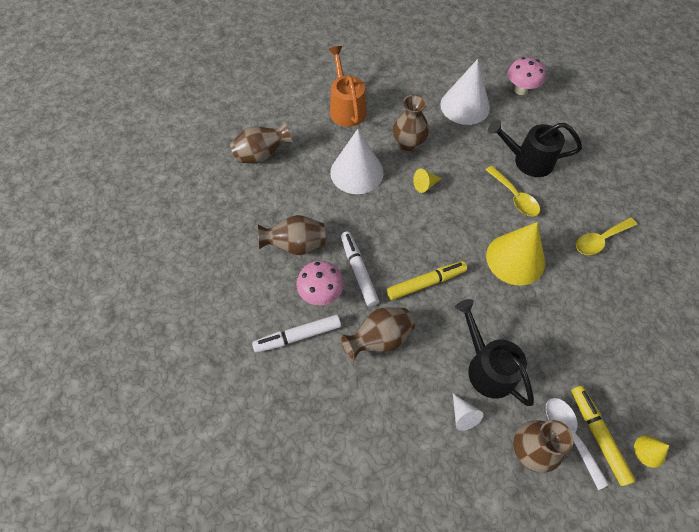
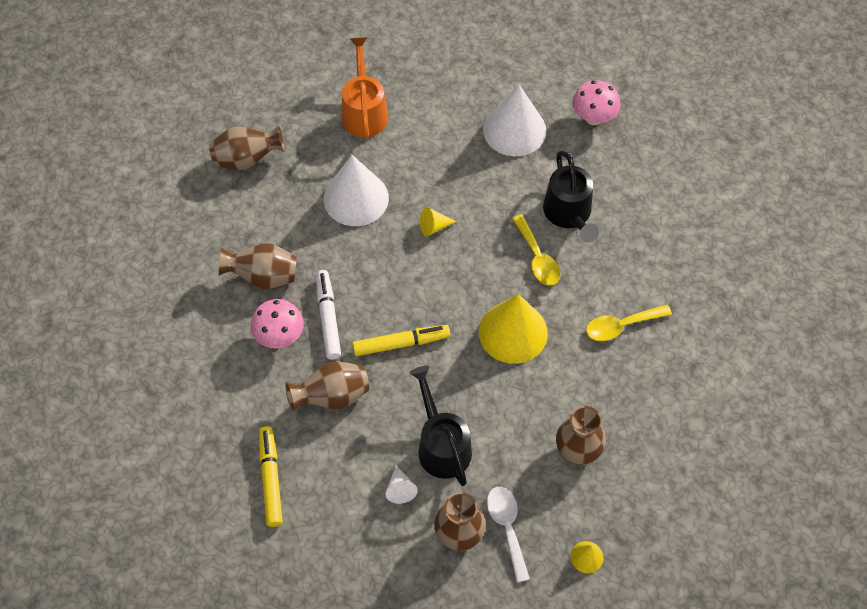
camera: 10 degrees right, 0 degrees up
white marker [252,315,341,353] -> none
brown vase [393,95,429,153] -> brown vase moved to [556,406,606,465]
black watering can [488,120,582,177] -> black watering can turned 120 degrees counterclockwise [543,150,599,242]
yellow marker [571,386,636,486] -> yellow marker moved to [259,426,283,527]

